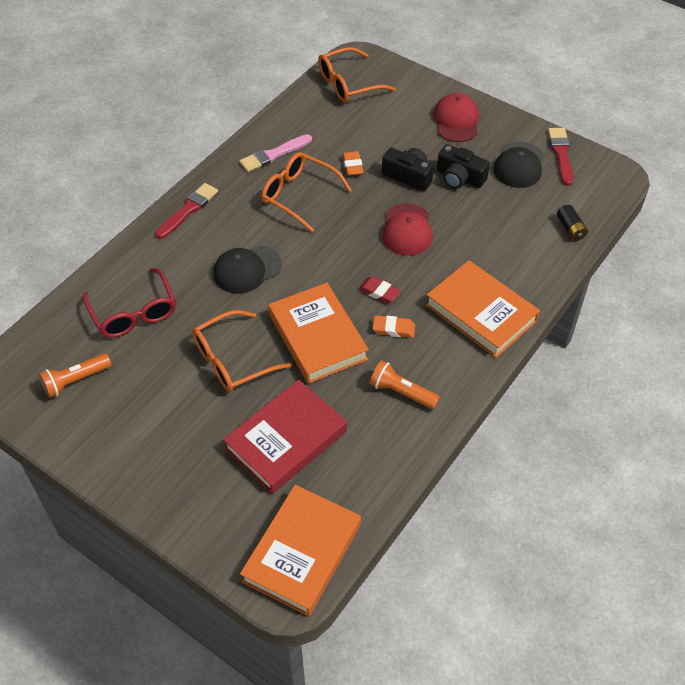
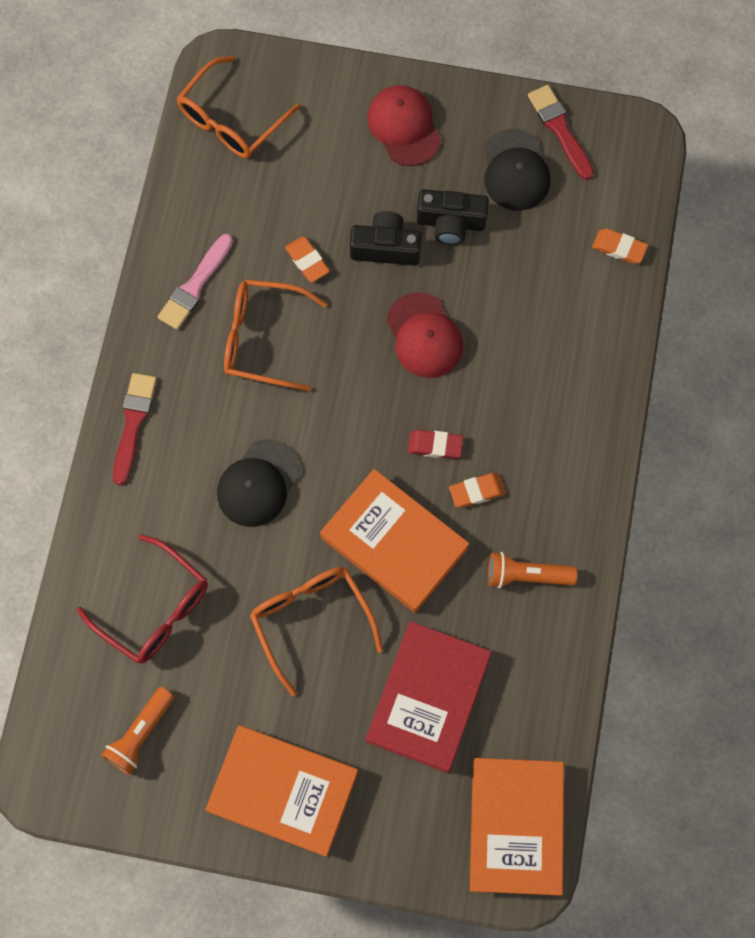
camera: 25 degrees left, 20 degrees up
orange glasses [192,310,292,392] -> orange glasses turned 120 degrees clockwise [250,567,383,696]
orange book [426,260,540,358] -> orange book moved to [205,725,358,857]
black battery [557,205,588,241] -> orange eraser [592,229,648,264]

